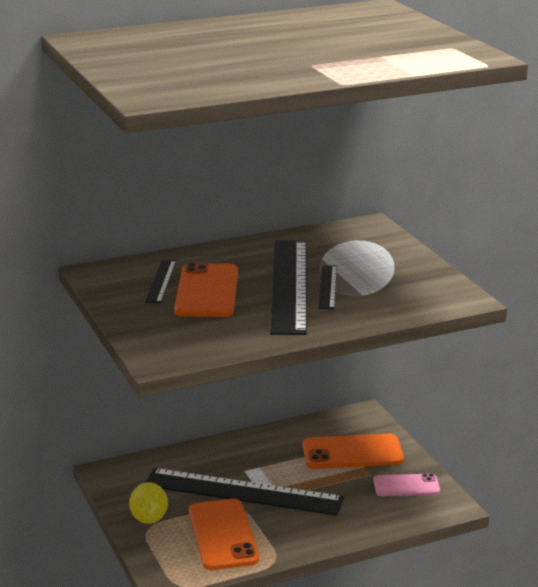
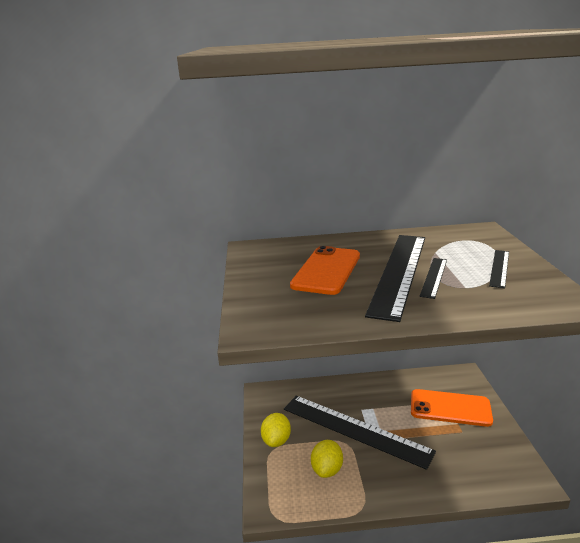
camera: 20 degrees right, 0 degrees up
black ruler [145,260,176,303] -> black ruler moved to [489,250,509,289]
orange phone [189,499,259,570] -> yellow lemon [311,440,343,478]
pink phone [373,473,440,496] -> none

